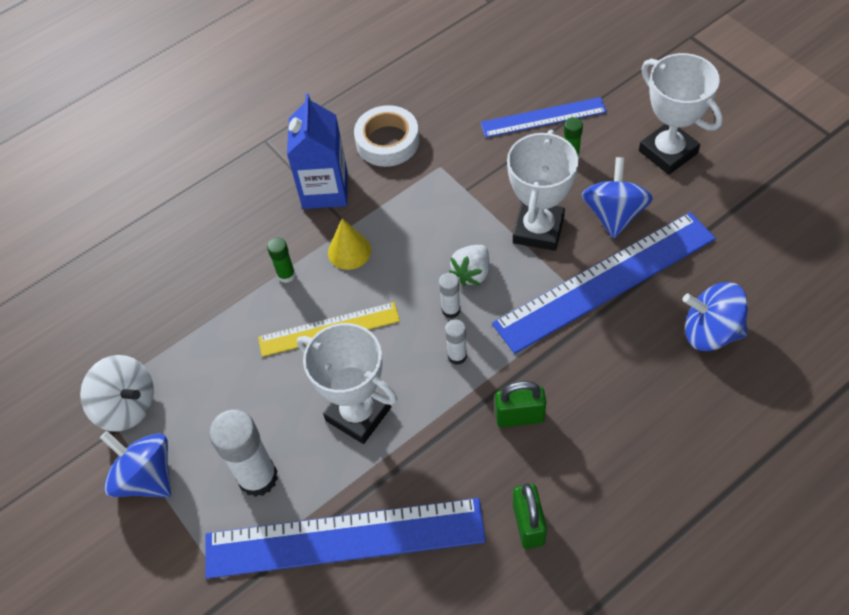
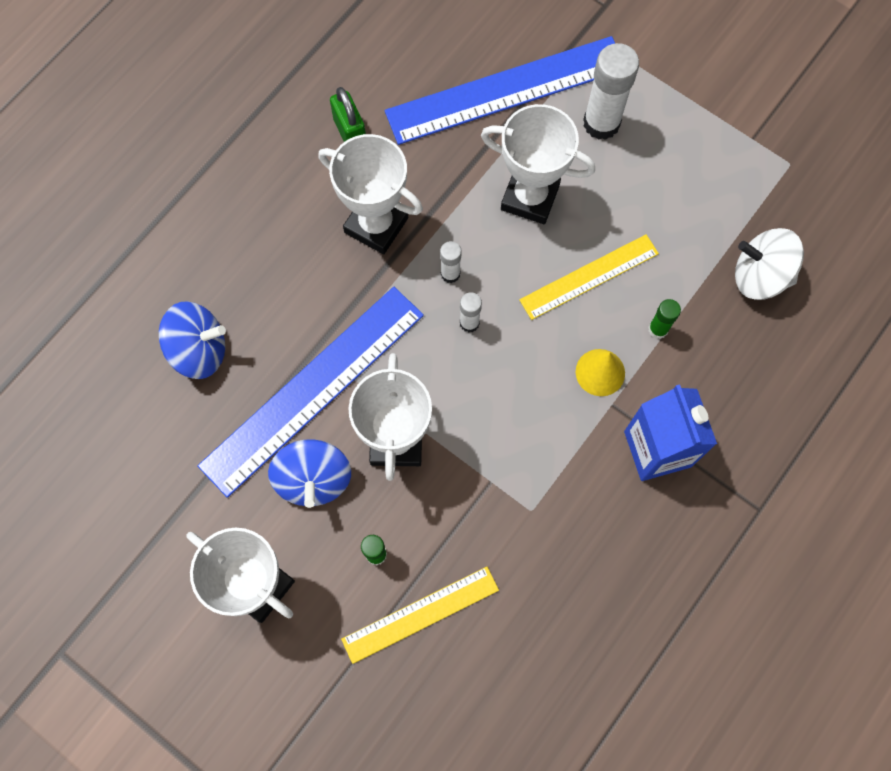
camera: 160 degrees right, 15 degrees up
white spinning top [80,355,154,432] -> white spinning top moved to [735,228,804,300]
blue spinning top [100,431,171,497] -> none
white tape [354,105,419,167] -> none
white strawberry [449,245,489,286] -> none
blue ruler [480,97,607,138] -> yellow ruler [341,567,499,664]
green padlock [495,381,546,428] -> white trophy [318,134,423,254]

